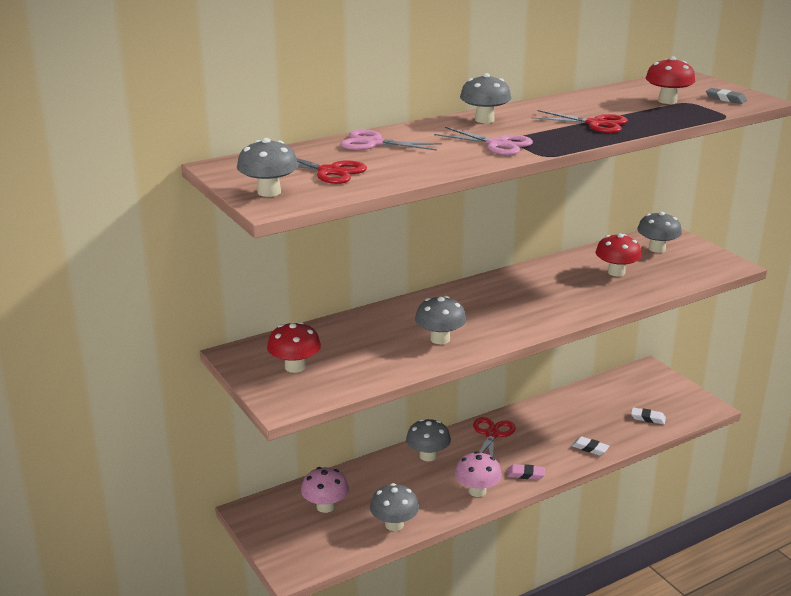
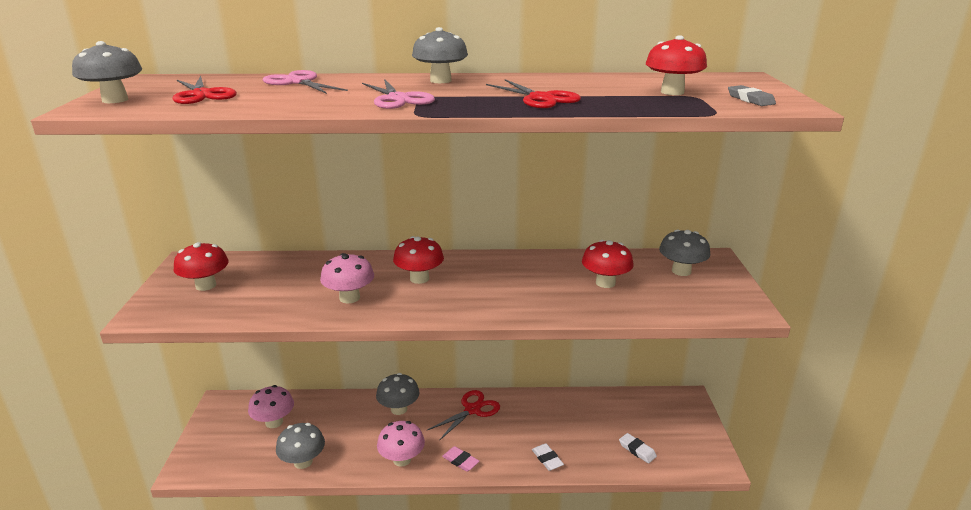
camera: 30 degrees right, 0 degrees up
grey mushroom [415,296,466,344] -> pink mushroom [320,253,374,303]
none -> red mushroom [393,236,444,284]

